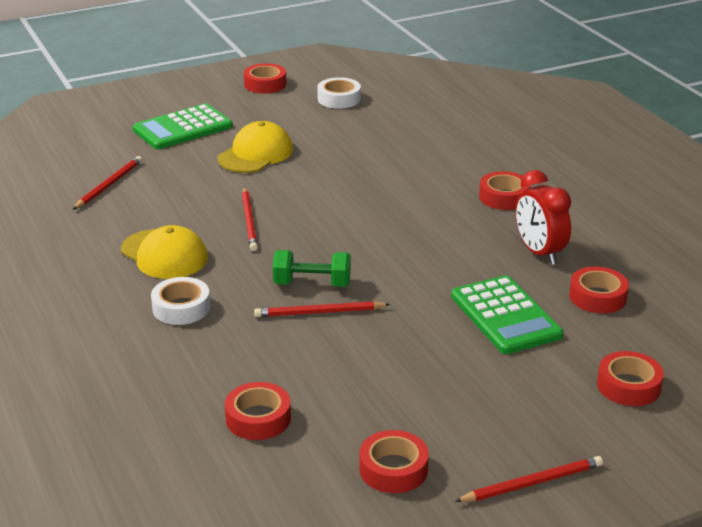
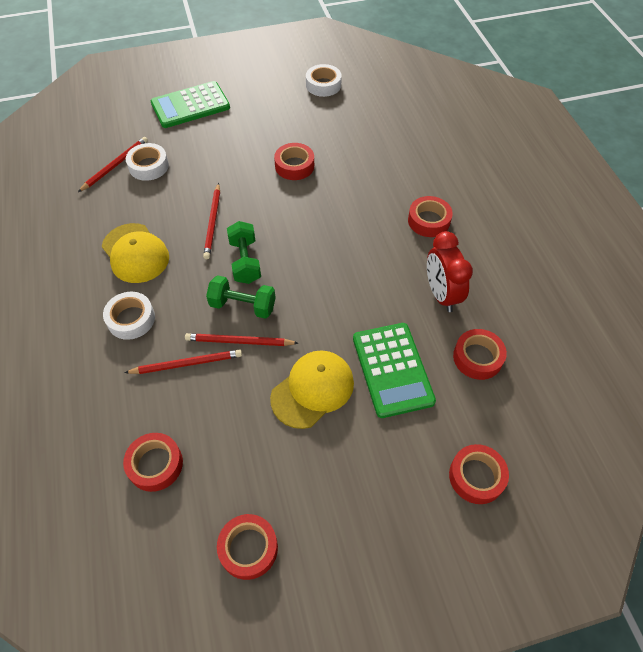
camera: 10 degrees right, 25 degrees up
yellow cap [217,121,293,173] -> yellow cap moved to [270,350,354,429]
red tape [244,63,286,94] -> red tape moved to [274,143,314,180]
red pencil [455,456,603,502] -> red pencil moved to [124,349,242,374]
none -> white tape [126,143,169,181]
none -> green dumbbell [227,221,261,284]

